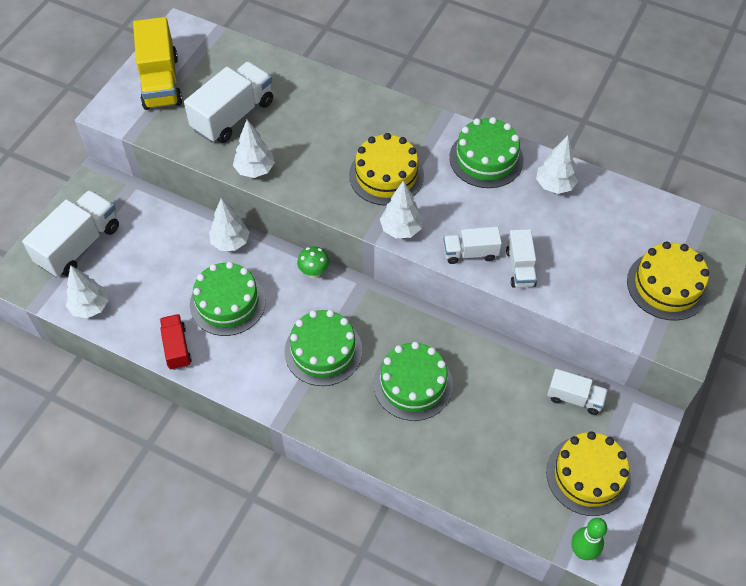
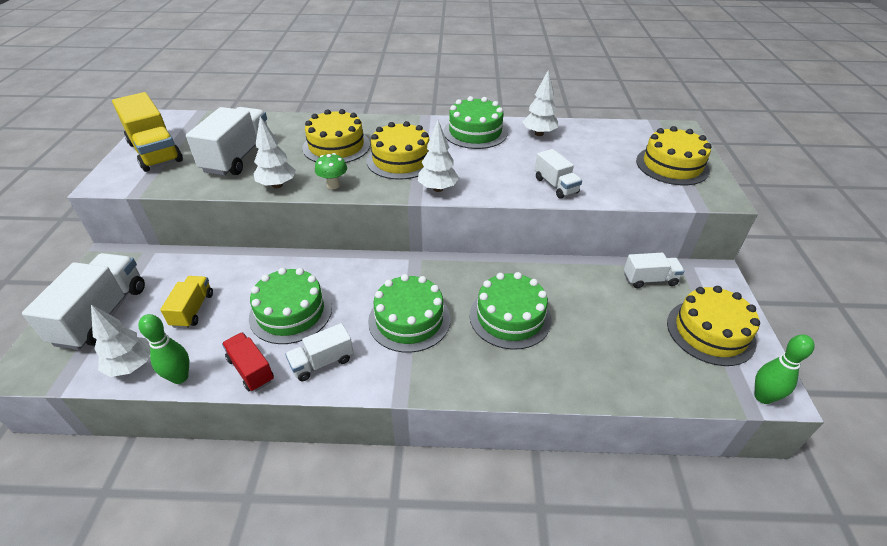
camera: 25 degrees left, 15 degrees down
white tree [209,198,249,251] -> none
green mushroom [297,246,329,278] -> green mushroom moved to [315,153,347,189]
white truck [444,227,502,264] -> white truck moved to [285,323,353,381]
none -> green bowling pin [138,314,189,384]
none -> yellow truck [160,276,213,328]
none -> yellow cake [302,109,370,163]

